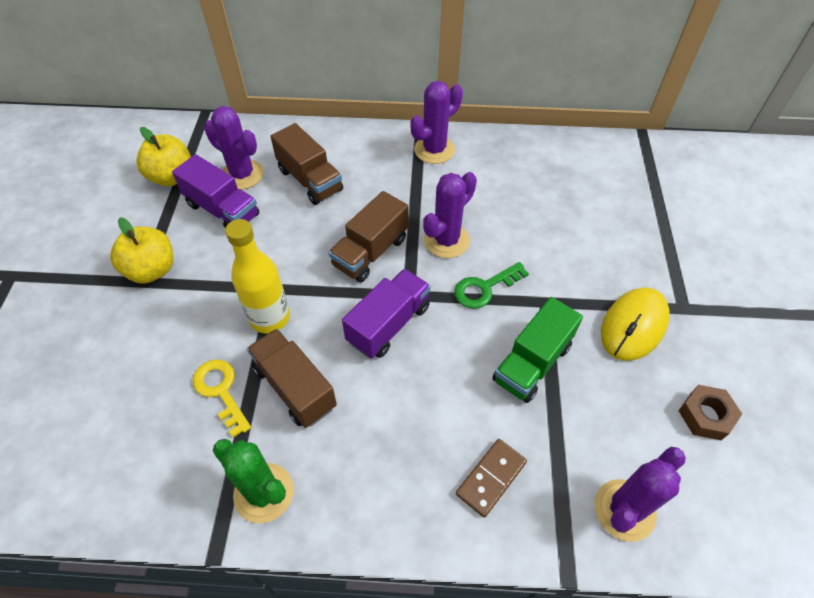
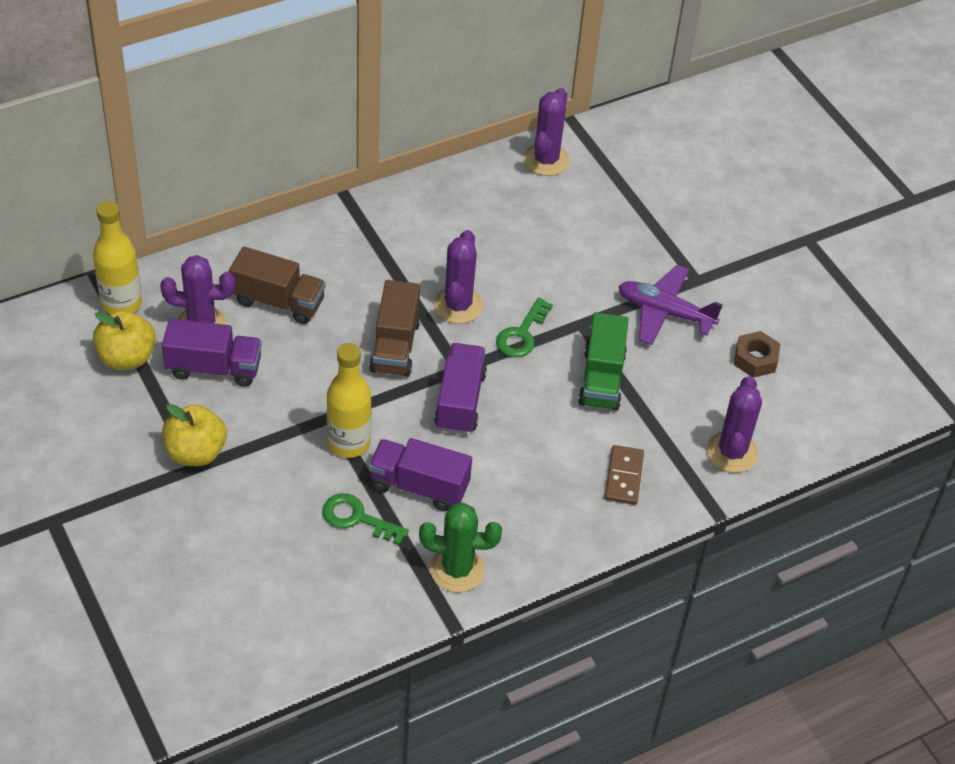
camera: 35 degrees left, 5 degrees down
yellow key [193,359,251,438] -> green key [322,493,409,545]
brown truck [247,329,337,428] -> purple truck [369,438,472,511]
purple cactus [410,81,463,164] -> purple cactus moved to [524,88,569,176]
yellow mouse [601,287,670,361] -> purple plane [618,265,723,345]
none -> yellow bottle [93,201,142,315]

